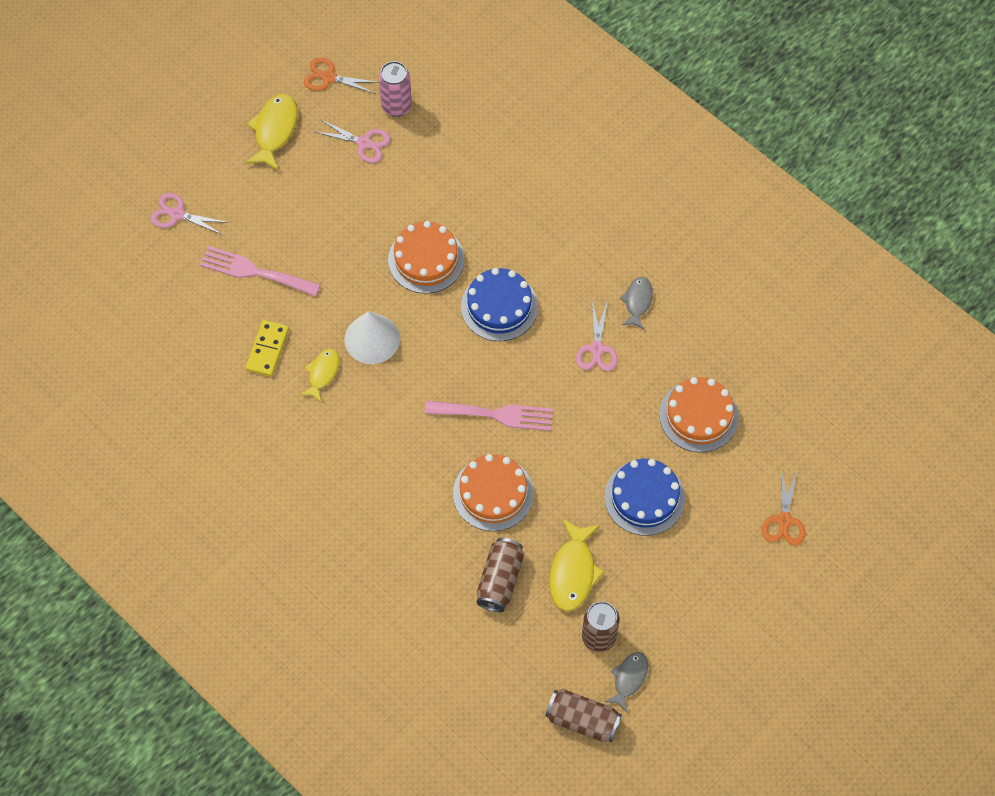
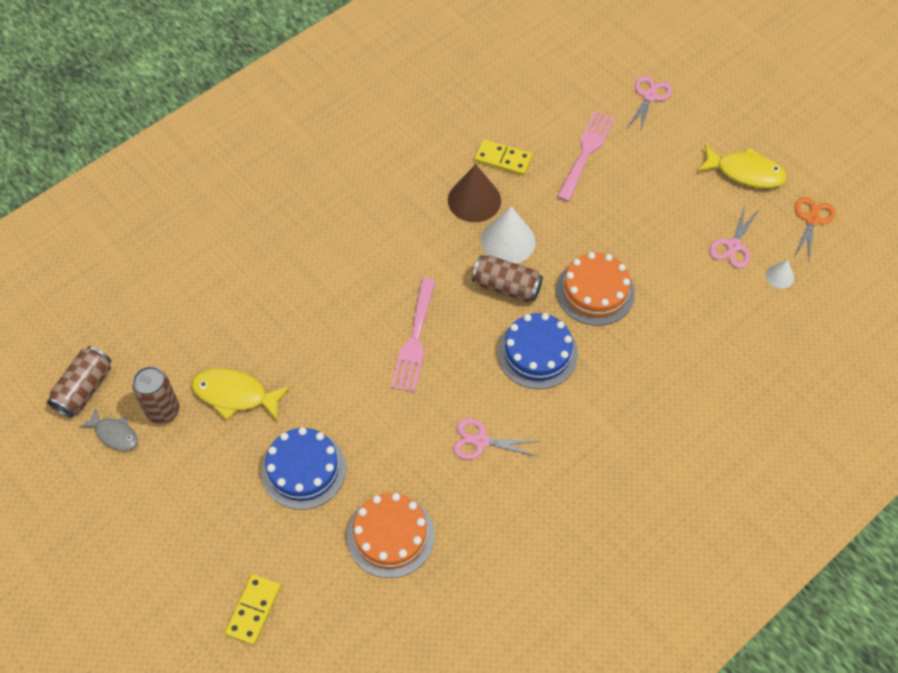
camera: 95 degrees right, 5 degrees down
yellow fish [300,349,340,402] -> brown cone [448,164,501,222]
pink can [379,61,412,117] -> white cone [766,260,794,289]
orange cake [453,454,534,531] -> none
brown can [477,538,524,612] -> brown can moved to [472,255,543,302]
grey fish [620,277,653,330] -> none
orange scissors [762,468,806,545] -> yellow domino [225,574,281,645]

